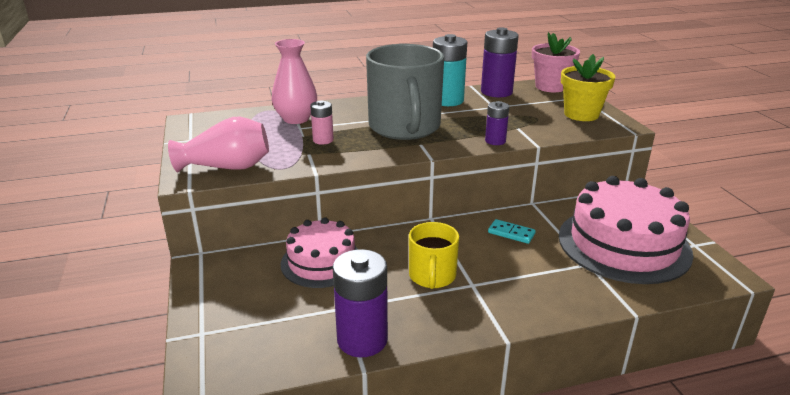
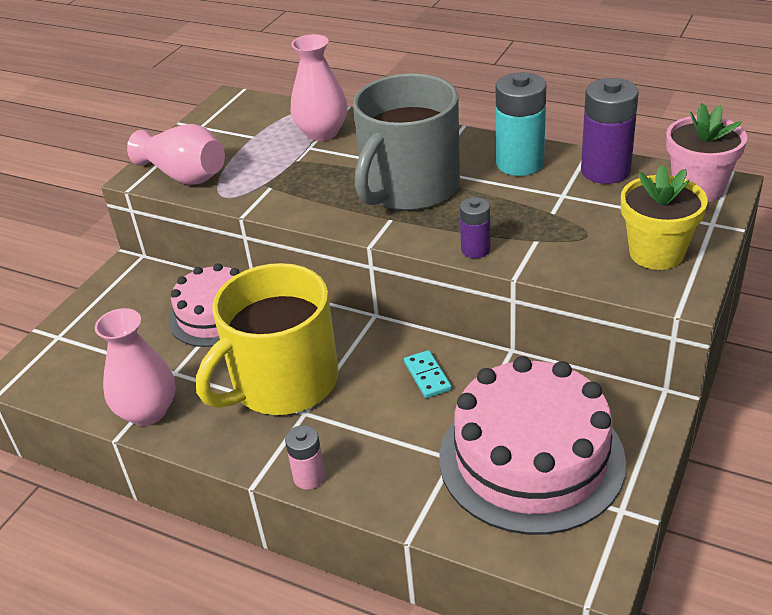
camera: 45 degrees right, 10 degrees up
pink battery [310,100,334,145] -> pink battery moved to [285,425,325,490]
purple battery [333,249,388,357] -> pink vase [95,308,175,426]
yellow mug [409,222,459,289] -> yellow mug [196,263,338,415], size x1.85

